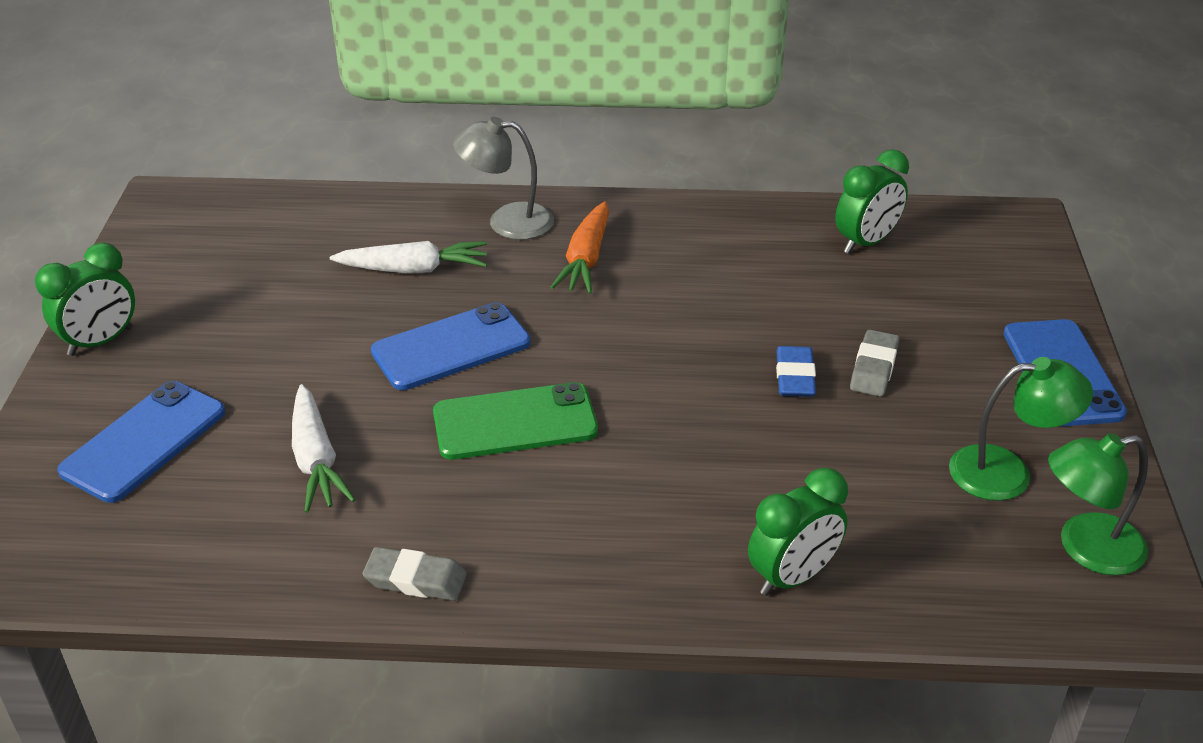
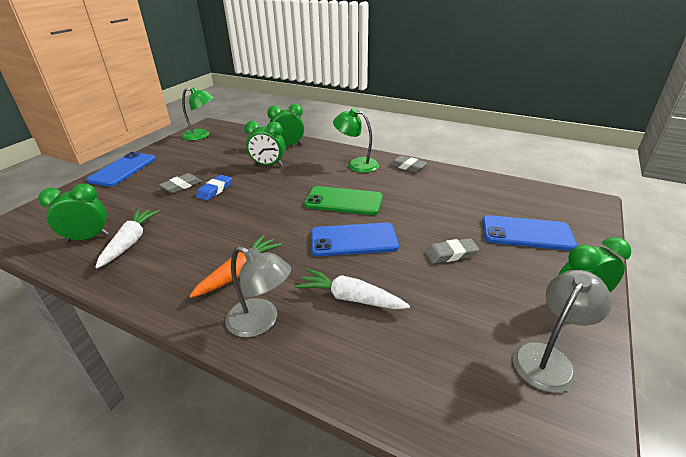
camera: 155 degrees left, 5 degrees down
blue phone [57,381,225,503] -> blue phone turned 45 degrees clockwise [482,215,577,251]
white carrot [292,384,356,513] -> white carrot moved to [95,209,160,268]
green lamp [949,357,1093,501] -> green lamp moved to [333,108,379,173]
none -> green clock [244,121,285,166]
none -> grey eraser [425,238,479,263]
none -> grey lamp [513,270,612,393]

